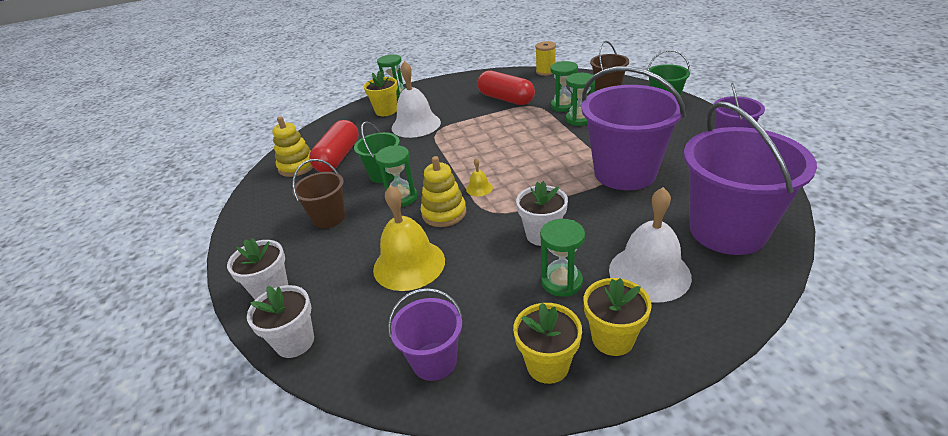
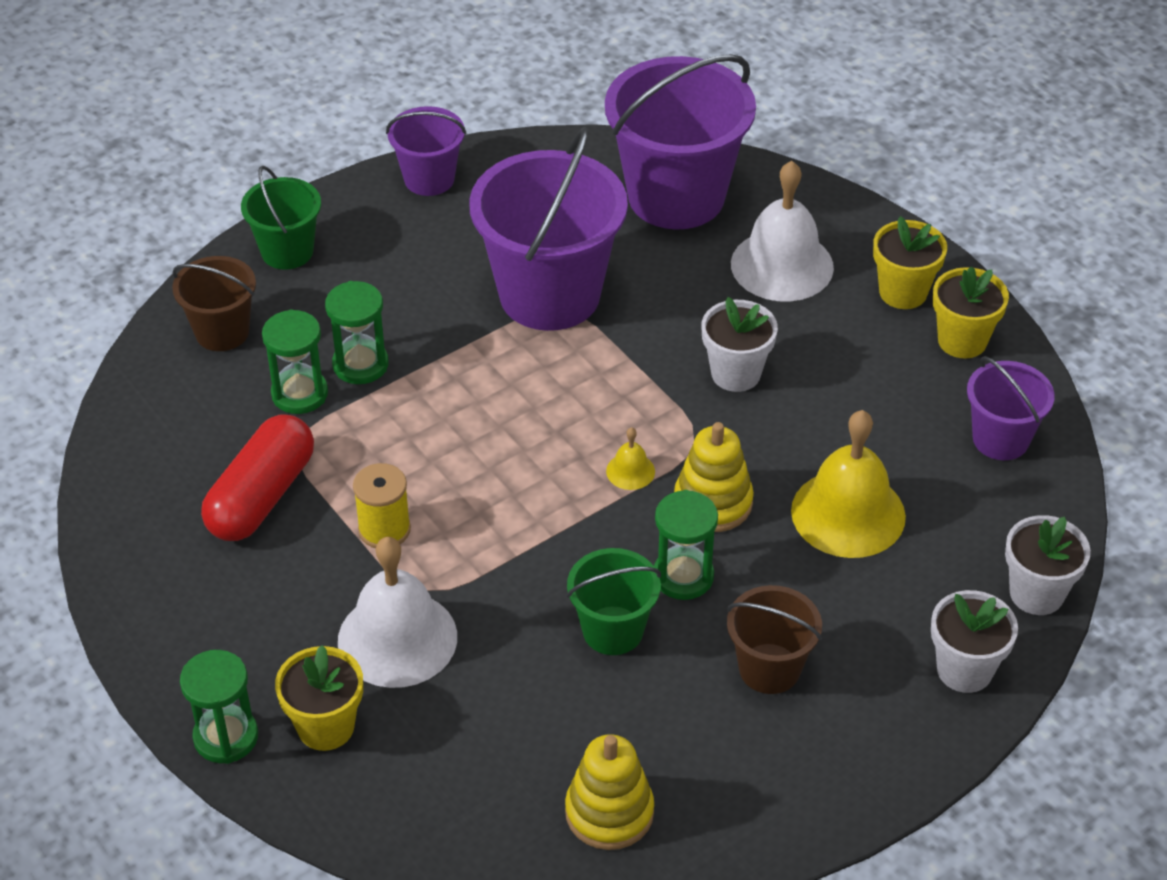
camera: 110 degrees left, 10 degrees up
red capsule [309,120,359,172] -> none
yellow spool [535,41,556,76] -> yellow spool moved to [353,463,411,548]
green hourglass [540,219,585,297] -> none

